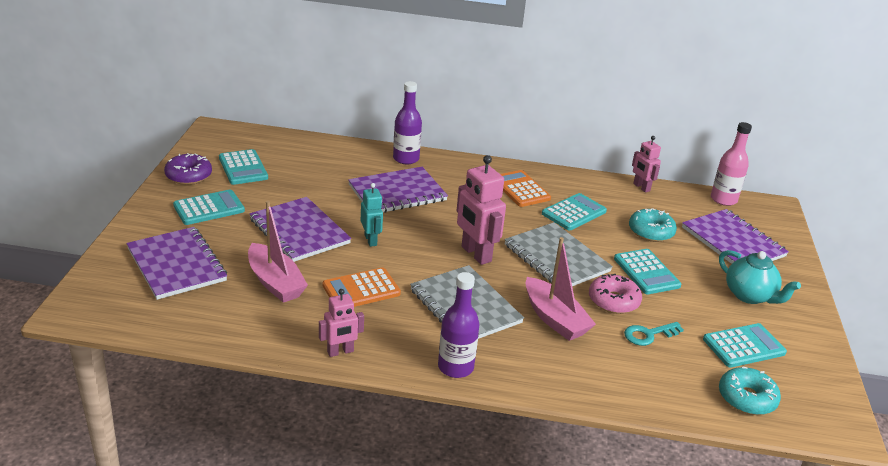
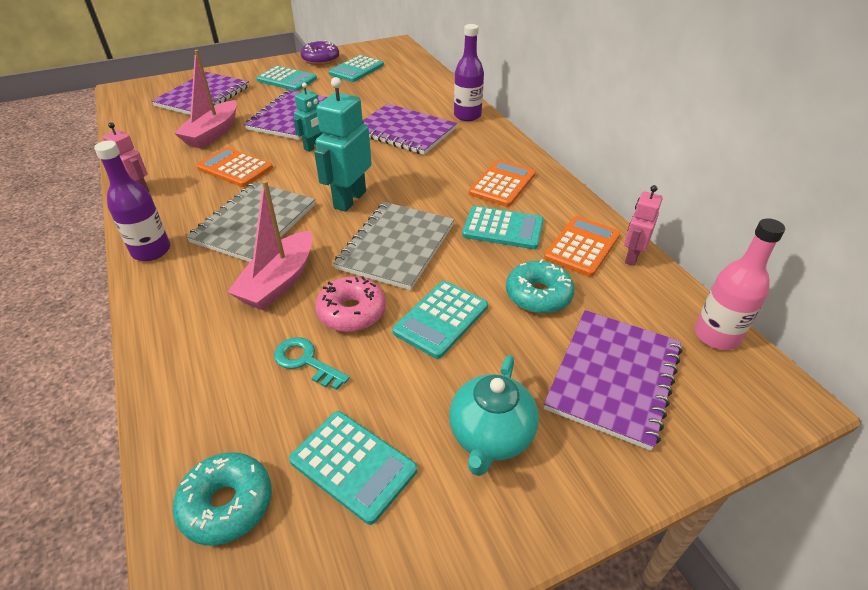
camera: 60 degrees right, 10 degrees up
pink robot [456,155,506,265] -> turquoise robot [314,77,372,212]
none -> orange calculator [544,216,620,277]

